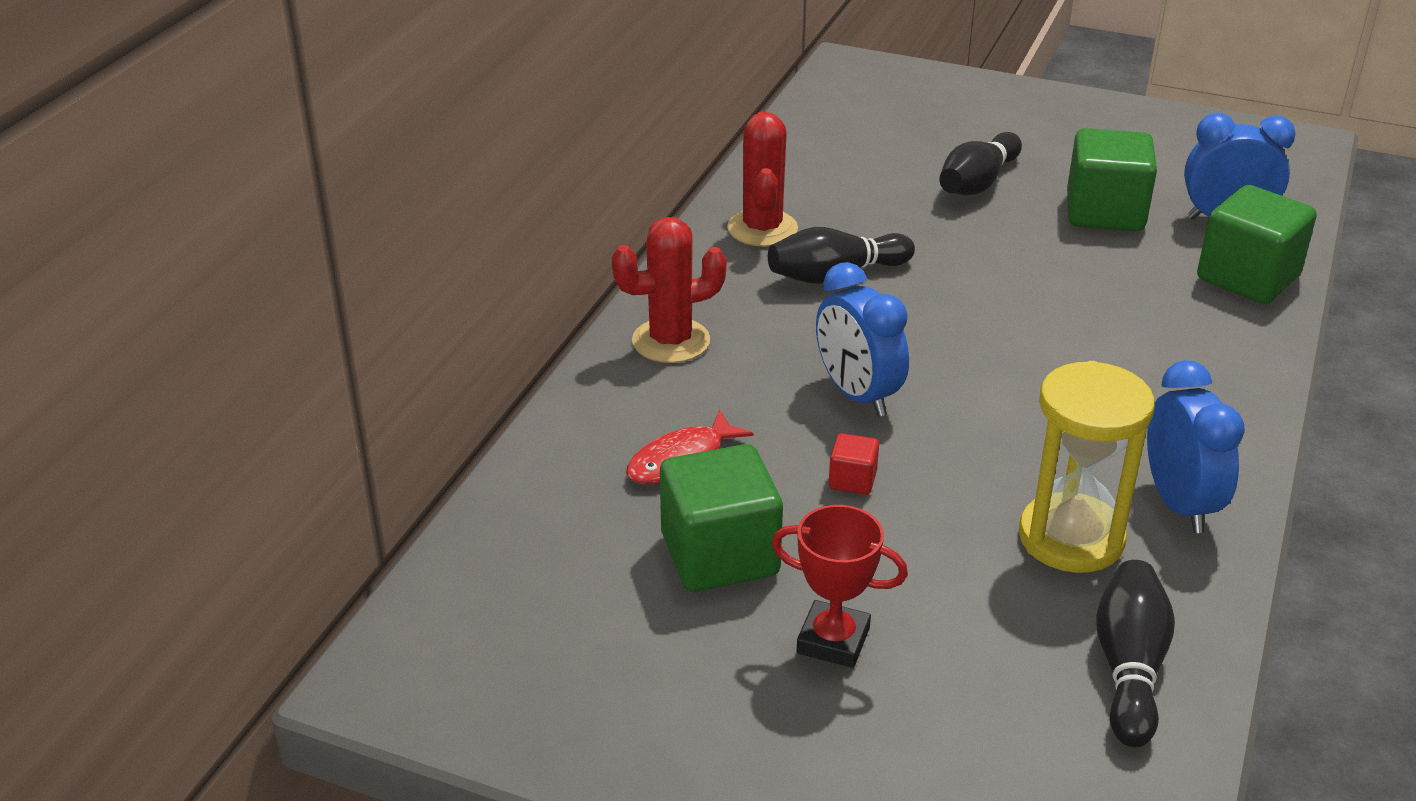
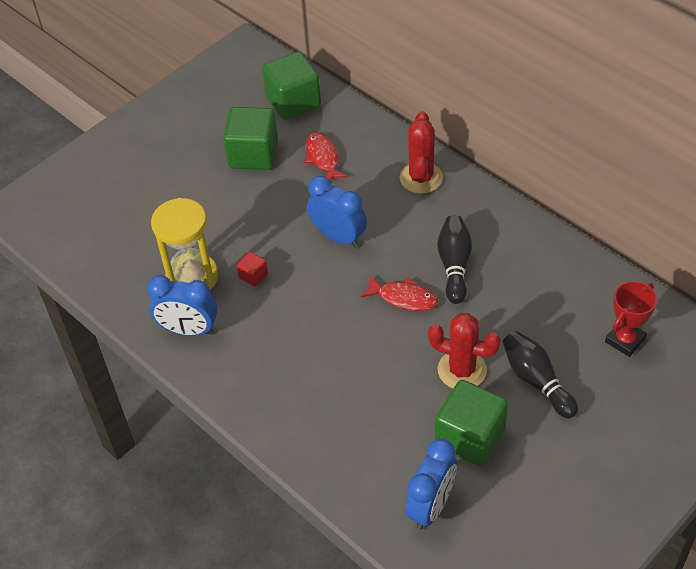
camera: 115 degrees right, 15 degrees up
red cactus [727,111,798,247] -> red cactus moved to [428,313,501,388]
red trophy [771,505,908,668] -> red trophy moved to [605,281,657,357]
blue clock [816,262,909,417] -> blue clock turned 45 degrees clockwise [307,176,367,248]
red cube [829,433,879,495] -> red cube moved to [237,252,268,287]
black bowling pin [1096,560,1175,747] -> none
green cube [1197,185,1317,304] -> green cube moved to [262,52,321,120]
none -> red fish [361,276,438,311]

